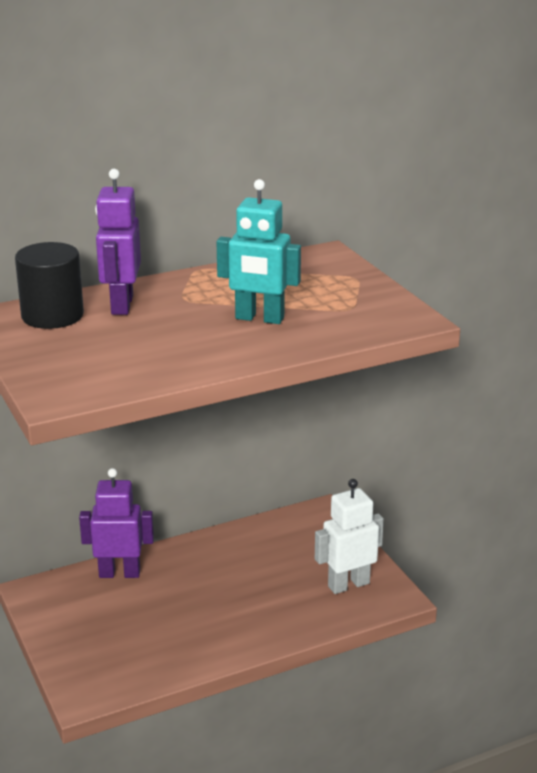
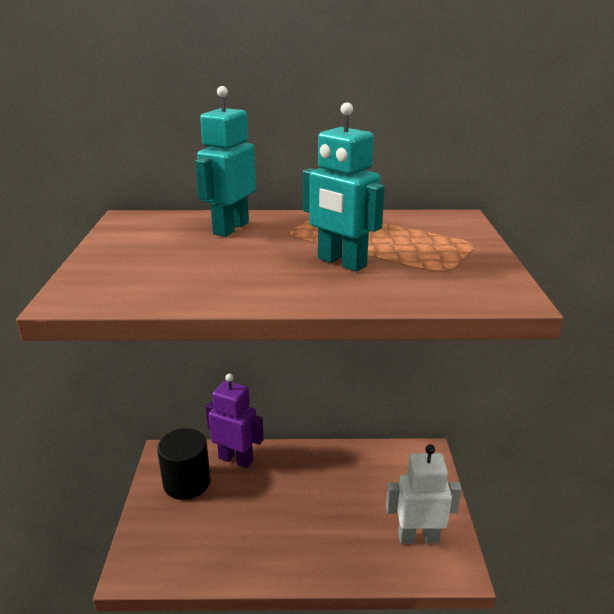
camera: 25 degrees right, 0 degrees up
black cylinder [15,242,84,329] -> black cylinder moved to [157,428,211,500]
purple robot [95,169,141,315] -> turquoise robot [195,86,256,237]

